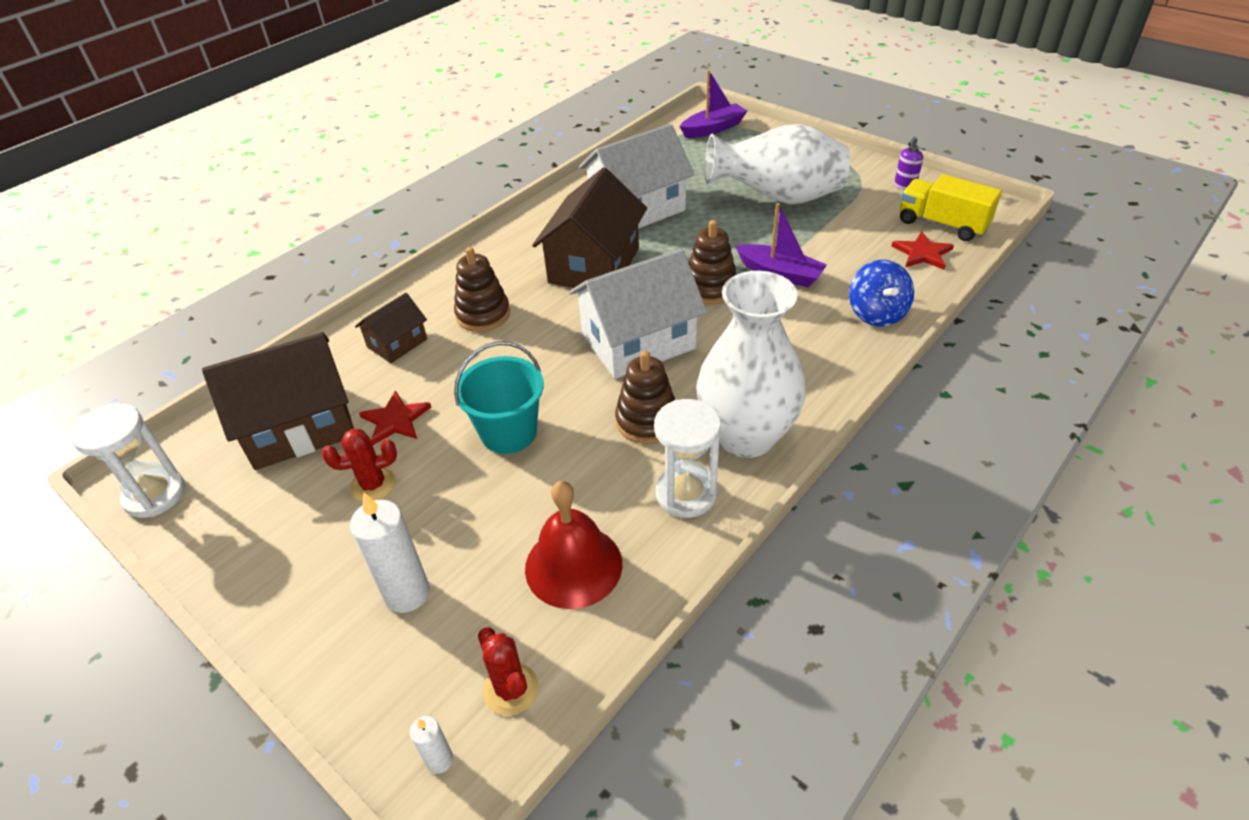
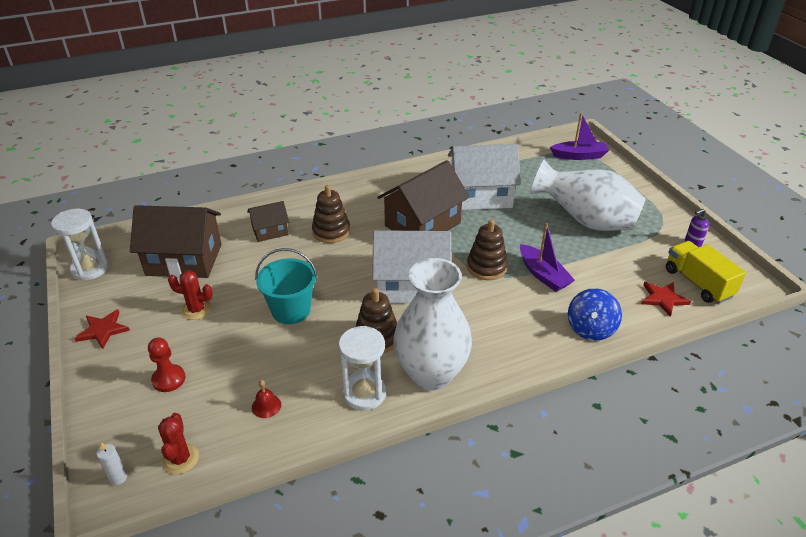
camera: 25 degrees right, 5 degrees down
white candle [350,492,430,613] -> red pawn [148,338,185,392]
red star [359,390,431,445] -> red star moved to [74,309,130,349]
red bell [525,481,622,609] -> red bell [252,380,281,418], size x0.45

